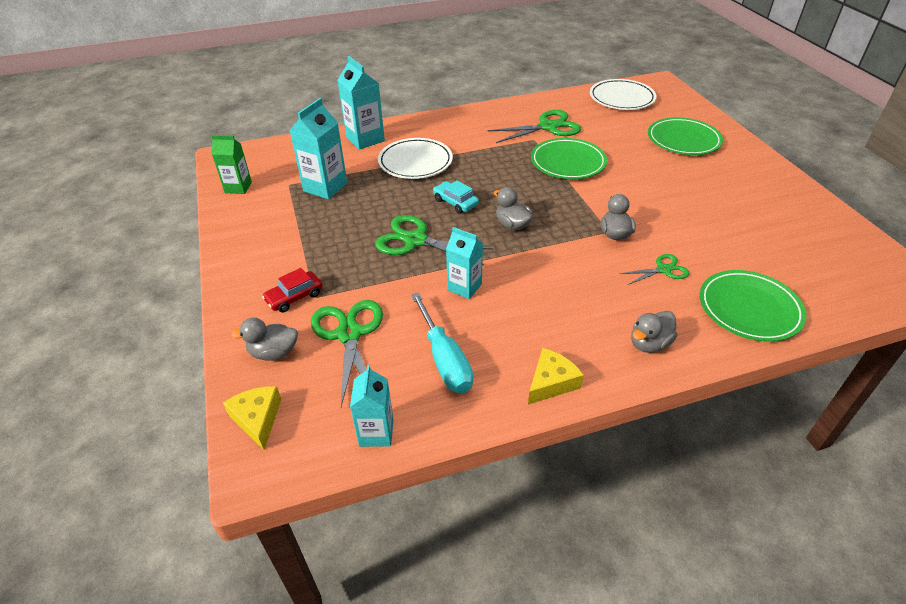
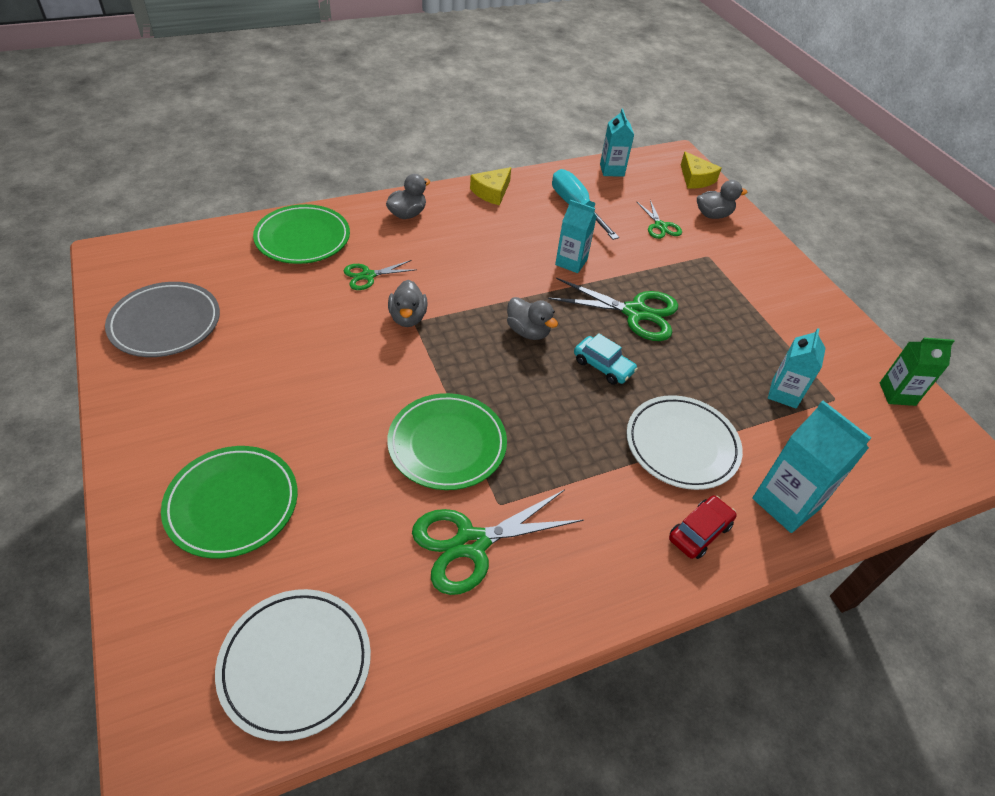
camera: 170 degrees right, 5 degrees up
red car [262,268,322,312] -> red car moved to [669,495,737,559]
turquoise carton [290,98,347,199] -> turquoise carton [768,328,826,408], size x0.66
green scissors [311,300,383,407] -> green scissors [636,200,682,239], size x0.56
none -> grey plate [105,282,220,357]

